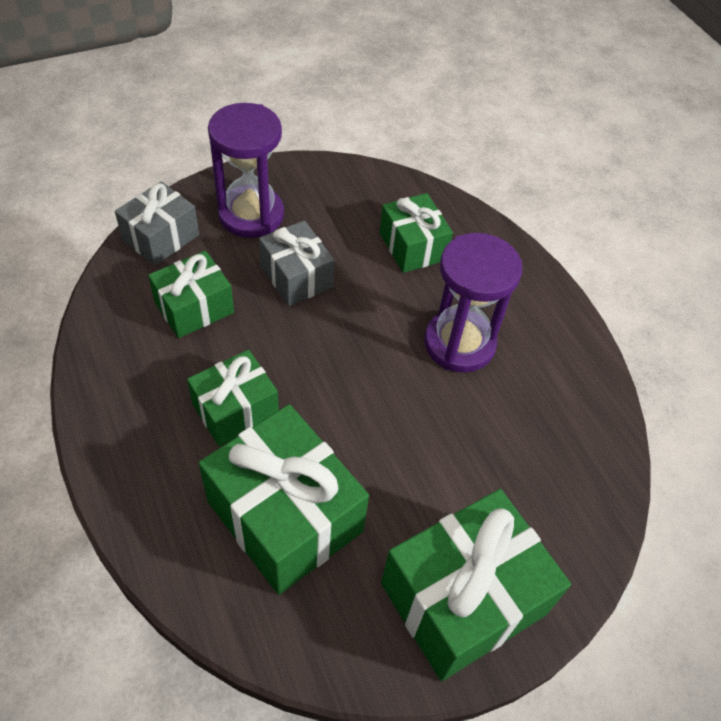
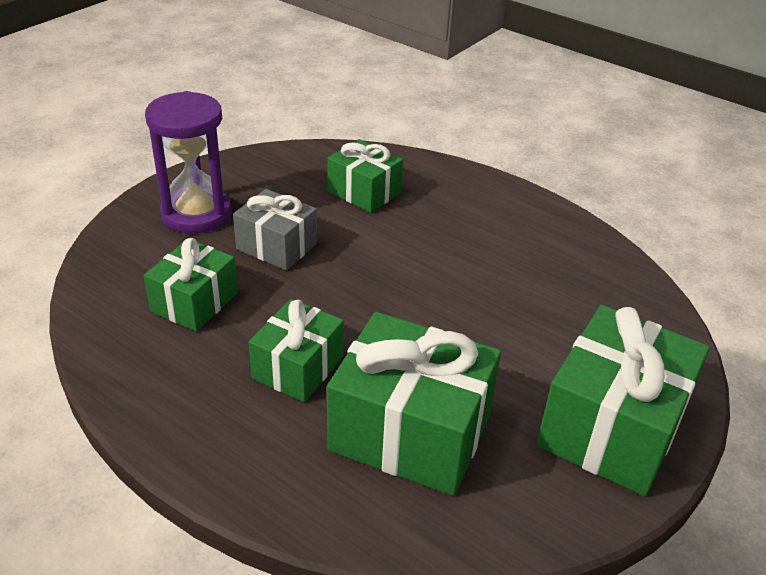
camera: 25 degrees left, 15 degrees down
grey gift [115,181,199,266] -> none
purple hourglass [424,233,522,373] -> none

